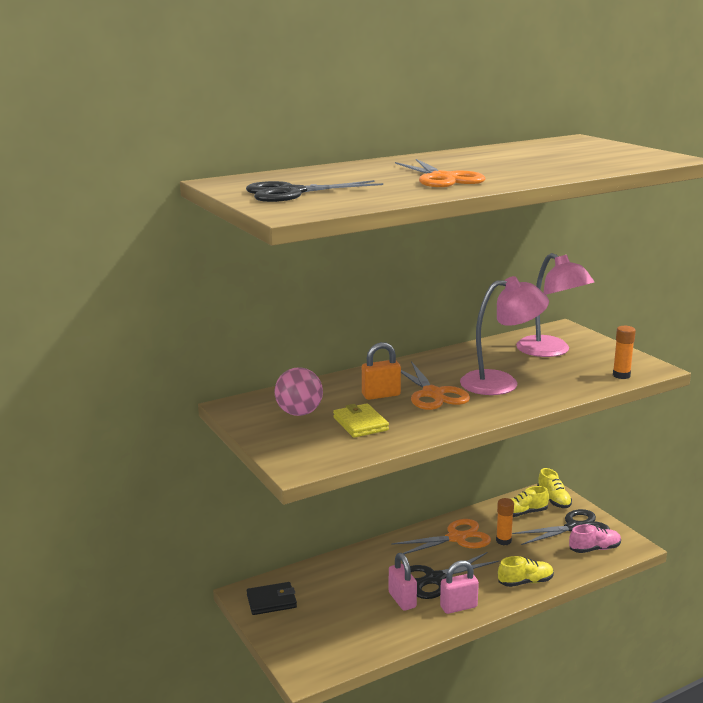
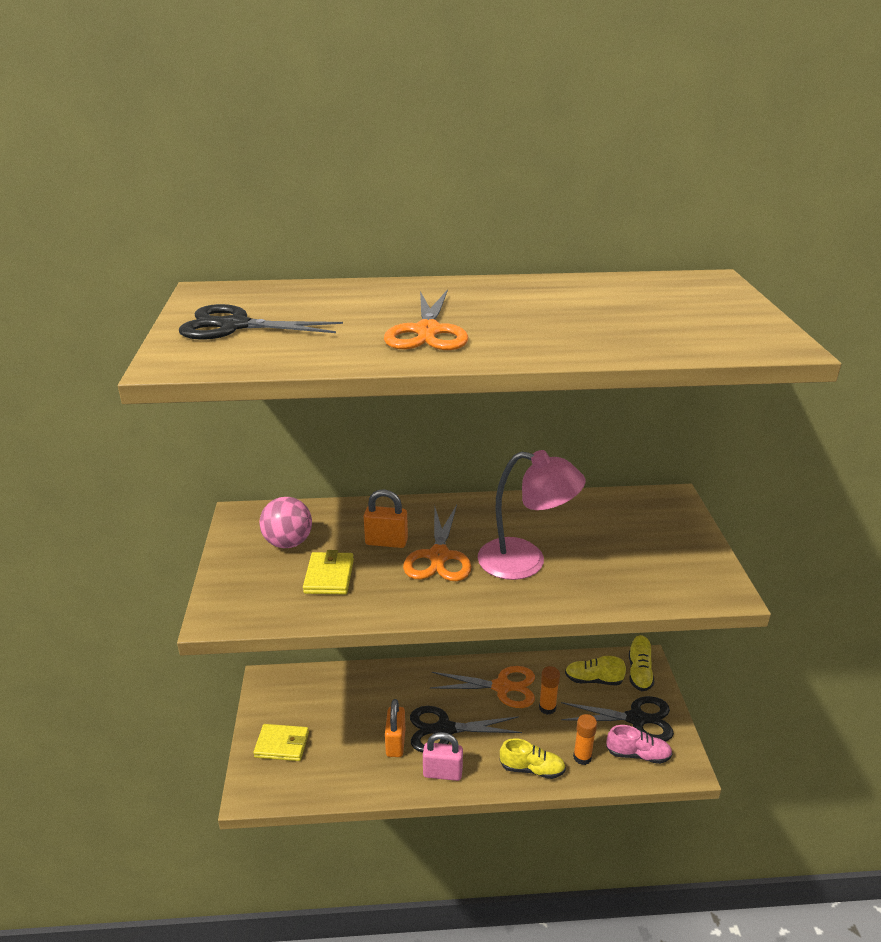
camera: 25 degrees right, 10 degrees up
black wallet [247,582,297,615] -> none
pink padlock [389,553,417,611] -> orange padlock [385,699,405,757]
pink lamp [516,253,594,357] -> none
orange glue stick [613,326,636,379] -> orange glue stick moved to [573,714,597,765]
none -> yellow wallet [253,724,309,761]

